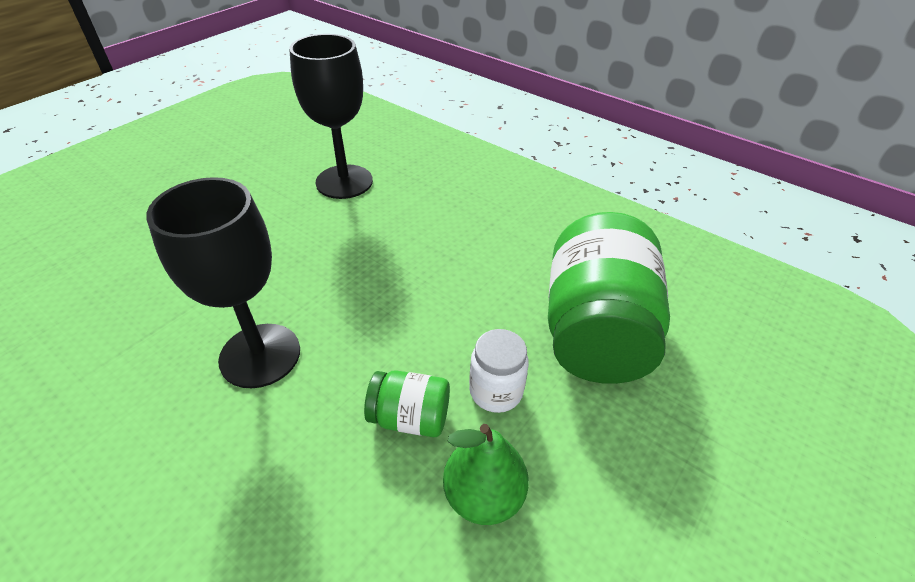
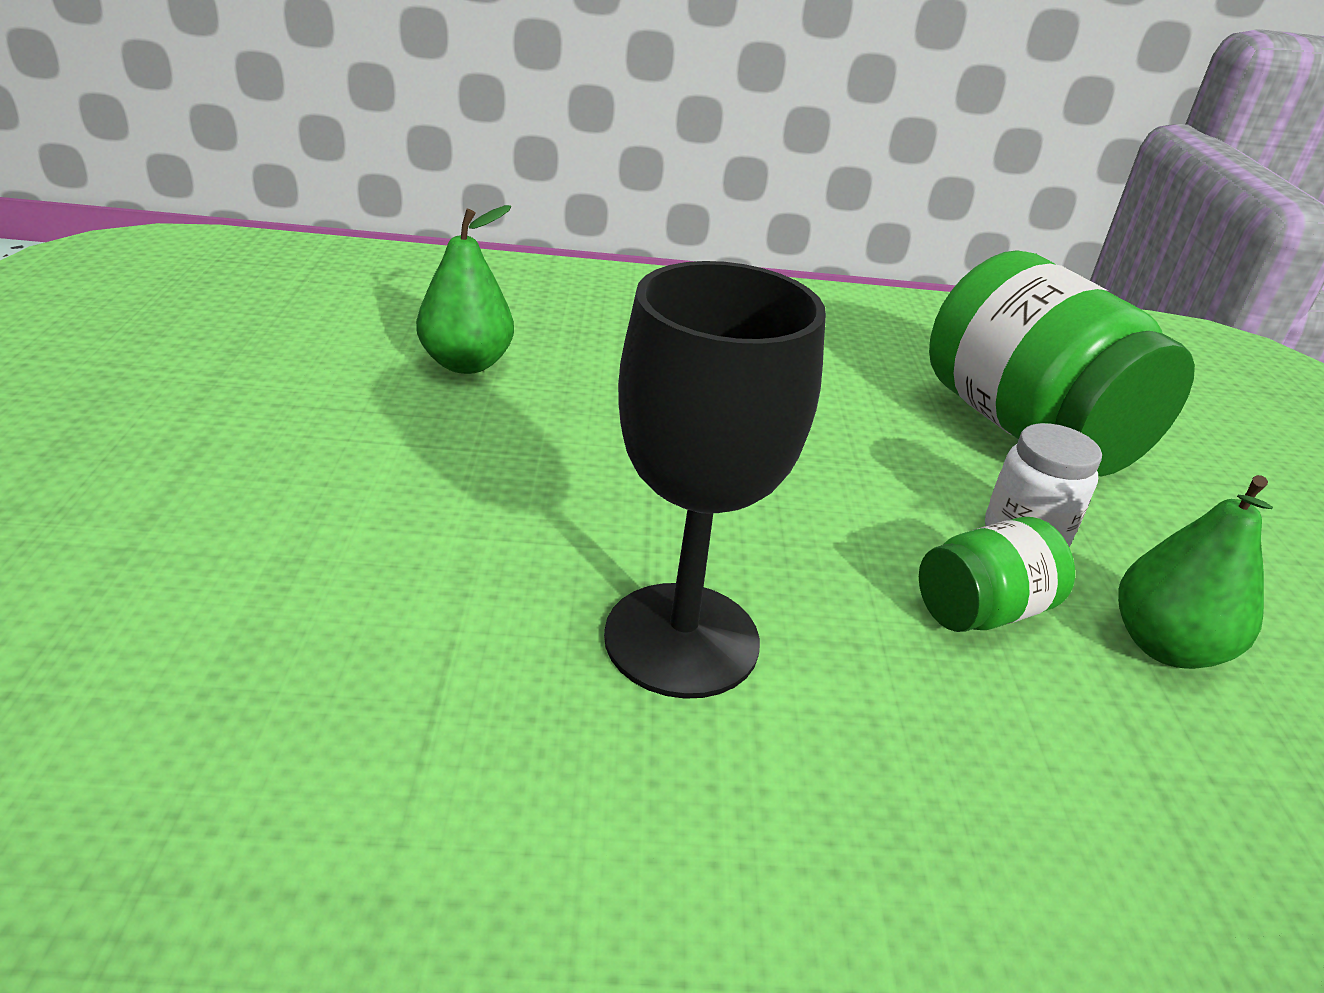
camera: 40 degrees left, 10 degrees down
black goblet [289,34,373,199] -> green pear [416,205,514,374]

